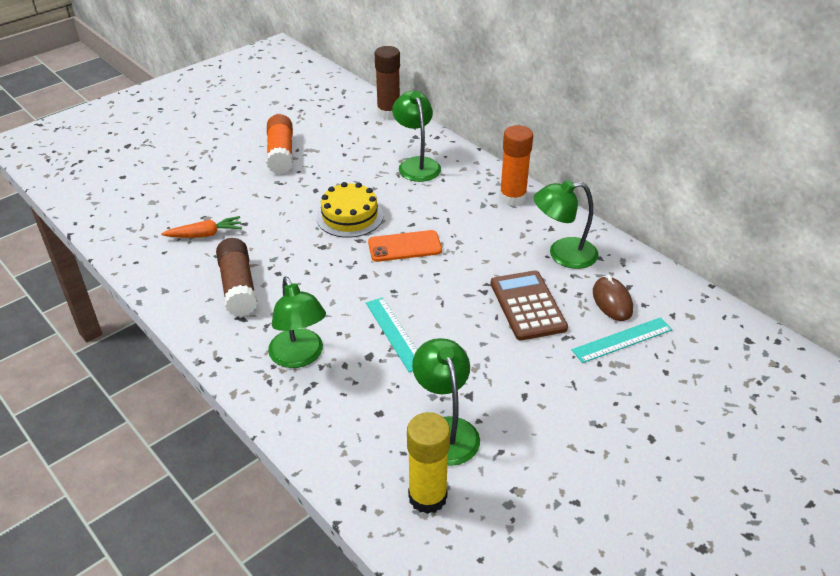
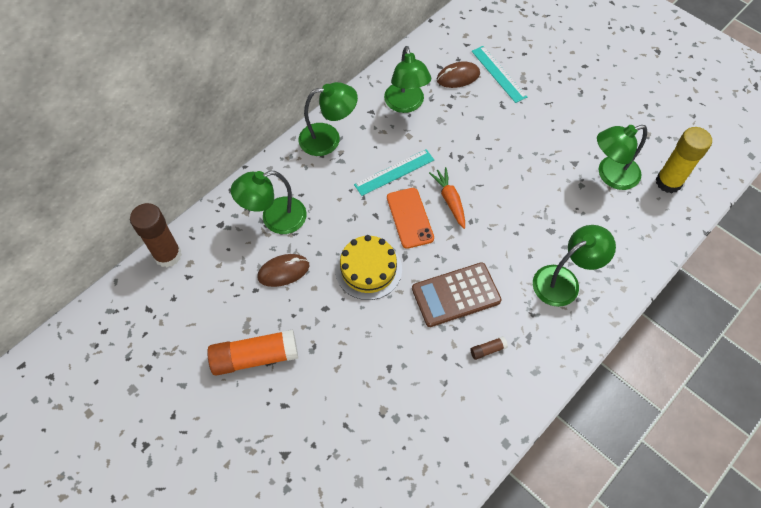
camera: 95 degrees left, 20 degrees up
orange carrot [161,216,242,238] -> orange carrot moved to [429,167,465,229]
brown glue stick [216,238,258,316] -> brown glue stick [470,336,508,360], size x0.42
turquoise ruler [366,297,417,372] -> turquoise ruler moved to [354,149,434,196]
brown calculator [491,270,568,341] -> brown calculator moved to [412,262,502,327]
orange glue stick [499,125,533,206] -> green lamp [299,82,358,156]
none -> brown mouse [257,254,309,287]

